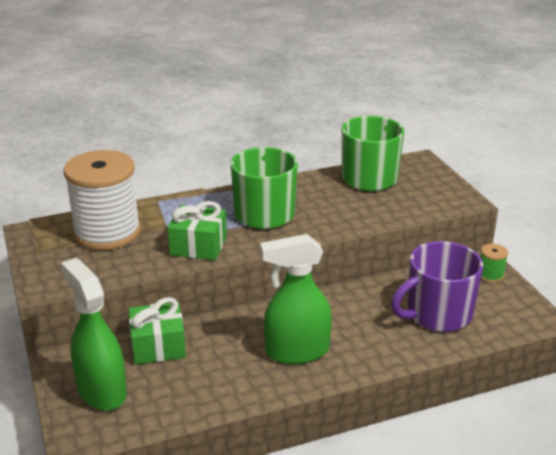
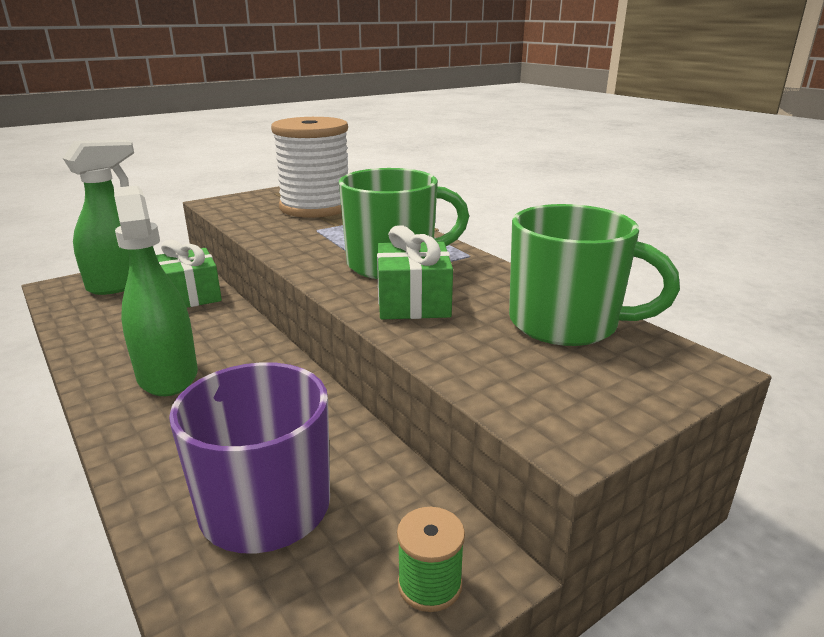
camera: 75 degrees right, 5 degrees down
green gift [168,201,227,260] -> green gift moved to [377,225,453,319]

